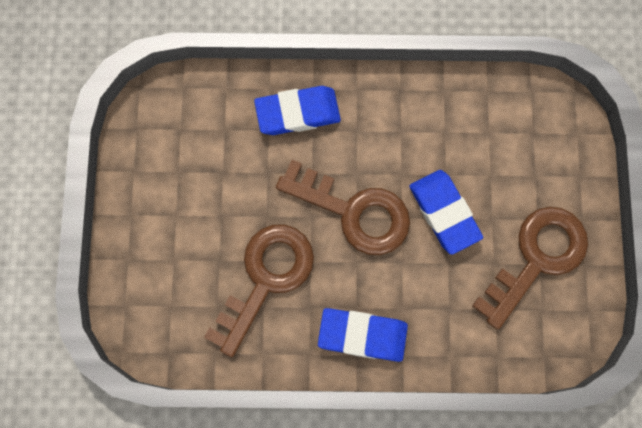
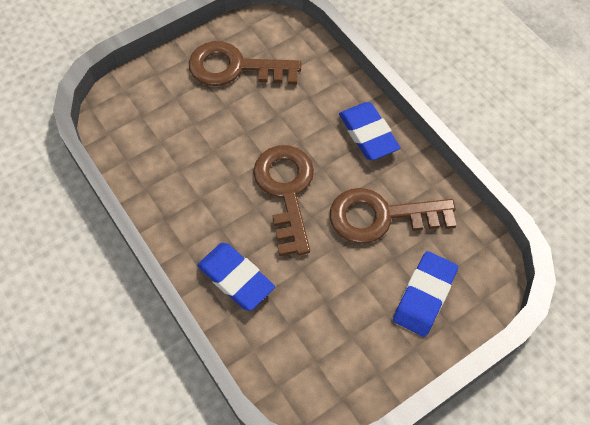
camera: 125 degrees left, 15 degrees down
blue eraser [409,170,483,255] -> blue eraser moved to [393,251,458,337]

